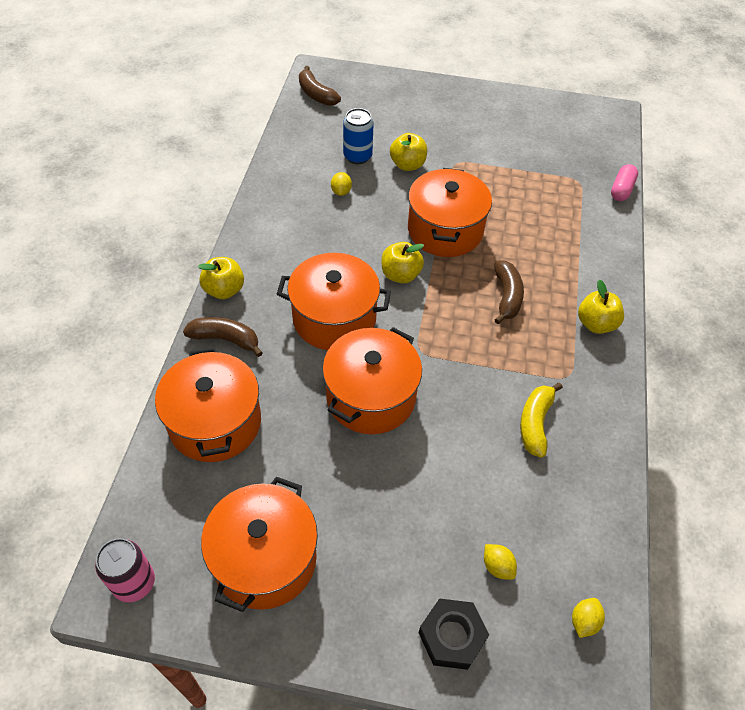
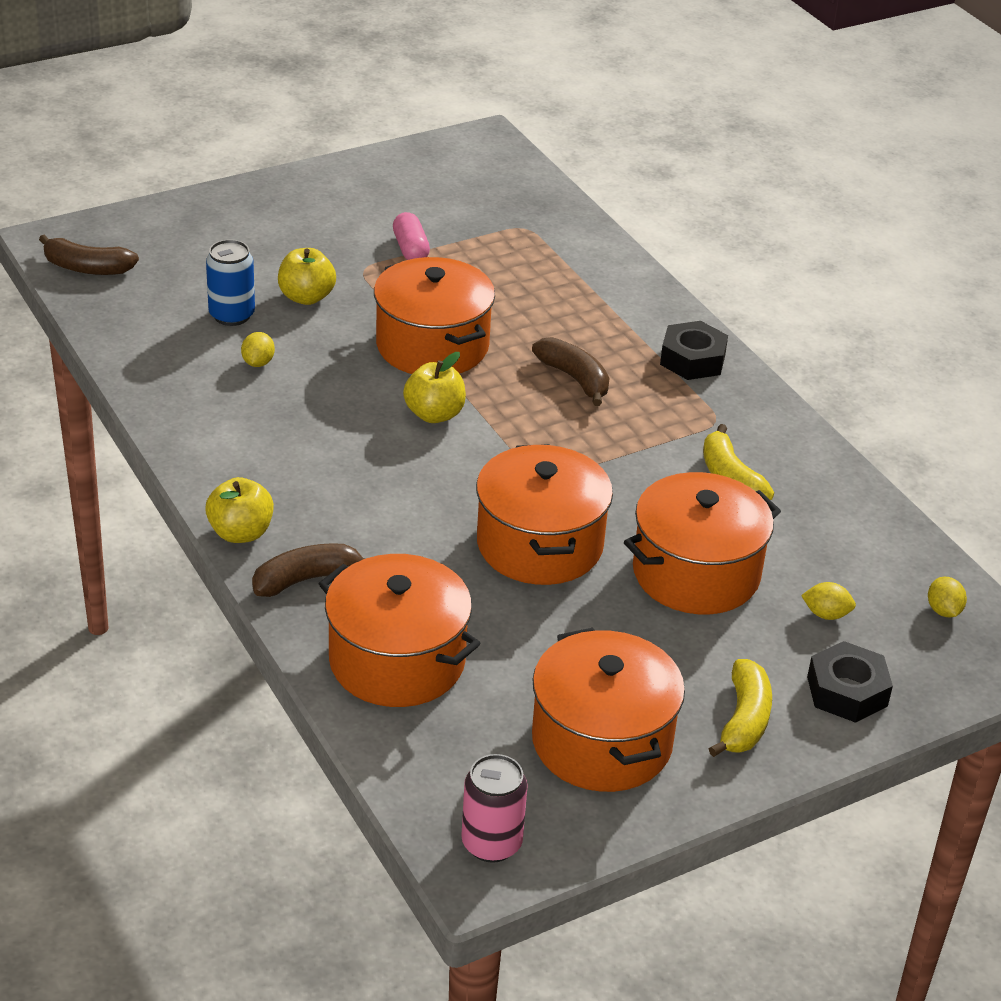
camera: 40 degrees left, 15 degrees down
orange pot [277,253,391,350] -> orange pot moved to [624,472,781,614]
yellow lemon [331,172,352,196] -> yellow lemon turned 45 degrees clockwise [241,332,275,367]
yellow apple [578,279,624,334] -> black nut [660,321,728,380]
pink capsule [611,164,638,201] -> pink capsule moved to [393,212,430,260]
none -> yellow banana [709,659,772,757]

